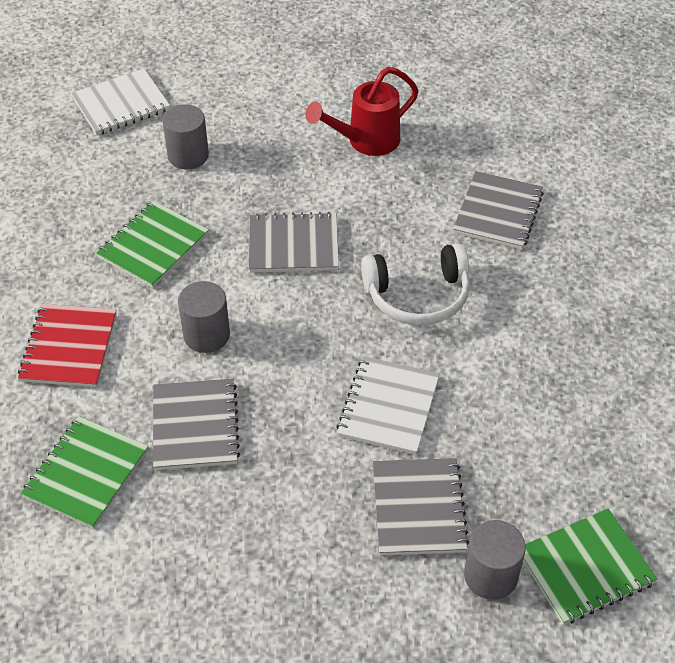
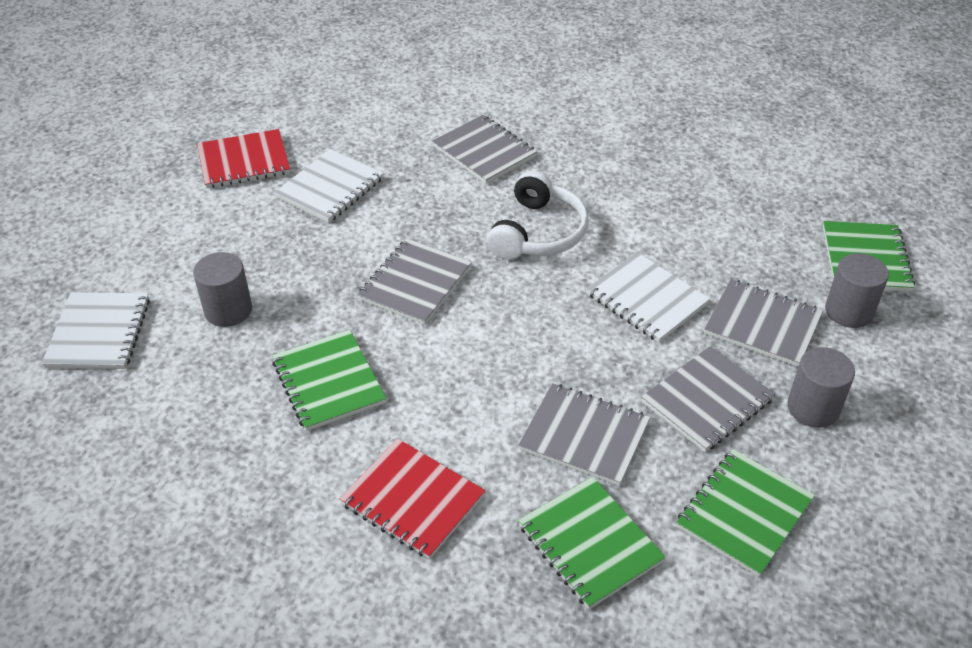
camera: 60 degrees left, 5 degrees down
grey cylinder [178,281,230,353] -> grey cylinder moved to [787,347,855,428]
red watering can [305,67,419,156] -> white notebook [274,149,384,223]
none -> red notebook [197,129,290,188]
none -> grey notebook [641,346,775,452]
none -> green notebook [676,449,815,577]

